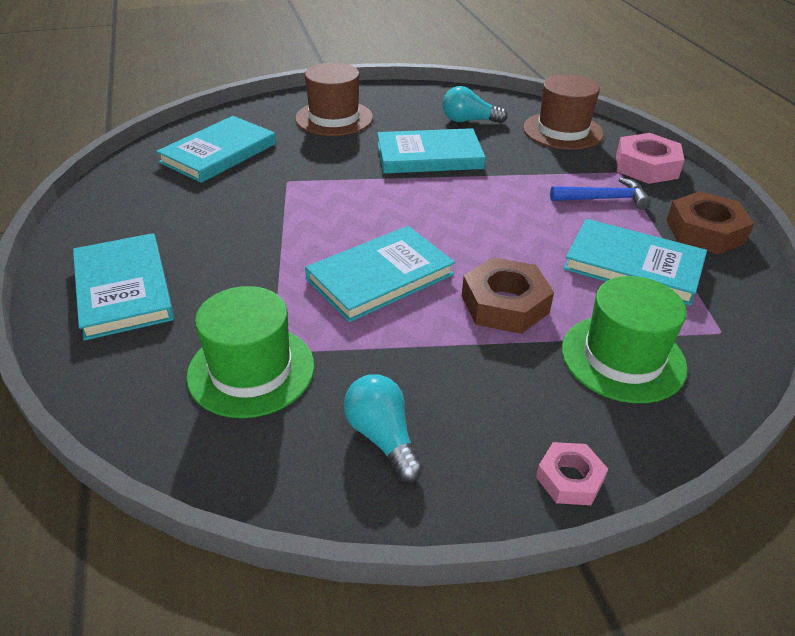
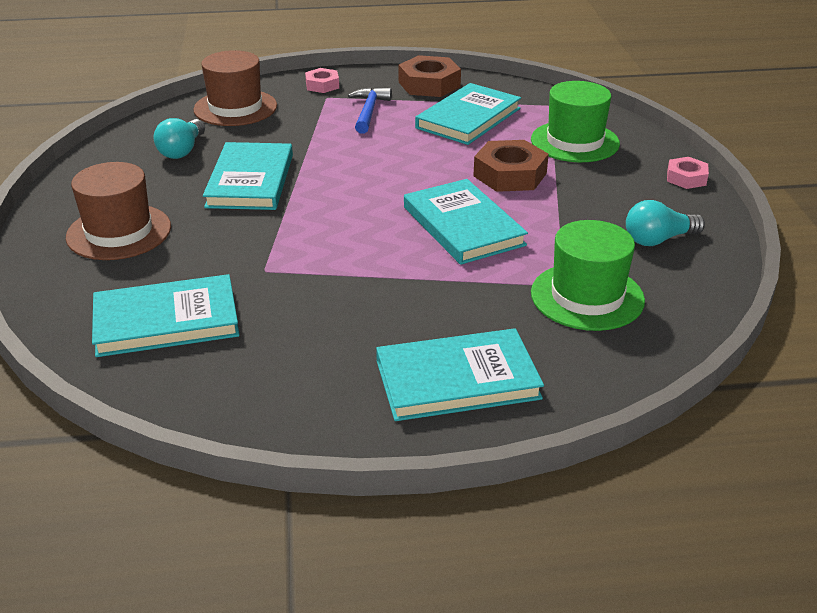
camera: 80 degrees left, 5 degrees down
turquoise book [156,116,276,183] -> turquoise book turned 60 degrees counterclockwise [92,274,240,357]
pink nut [616,133,685,184] -> pink nut [305,68,339,93], size x0.59

